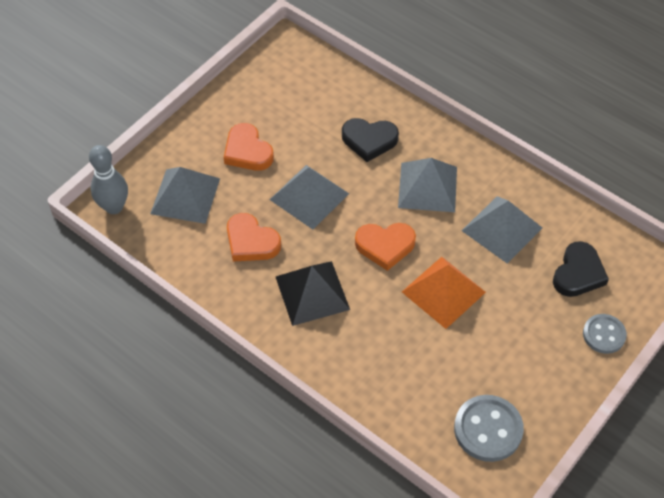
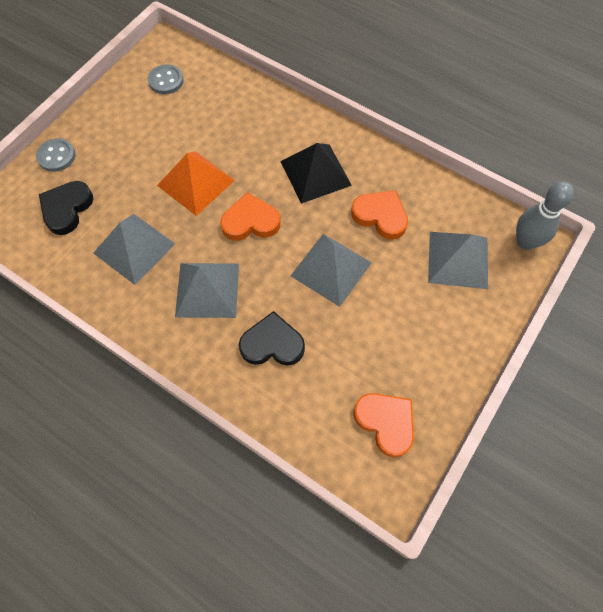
camera: 175 degrees right, 10 degrees up
orange heart [224,123,274,171] -> orange heart moved to [353,393,414,457]
grey button [454,395,524,462] -> grey button [148,64,184,94], size x0.65

